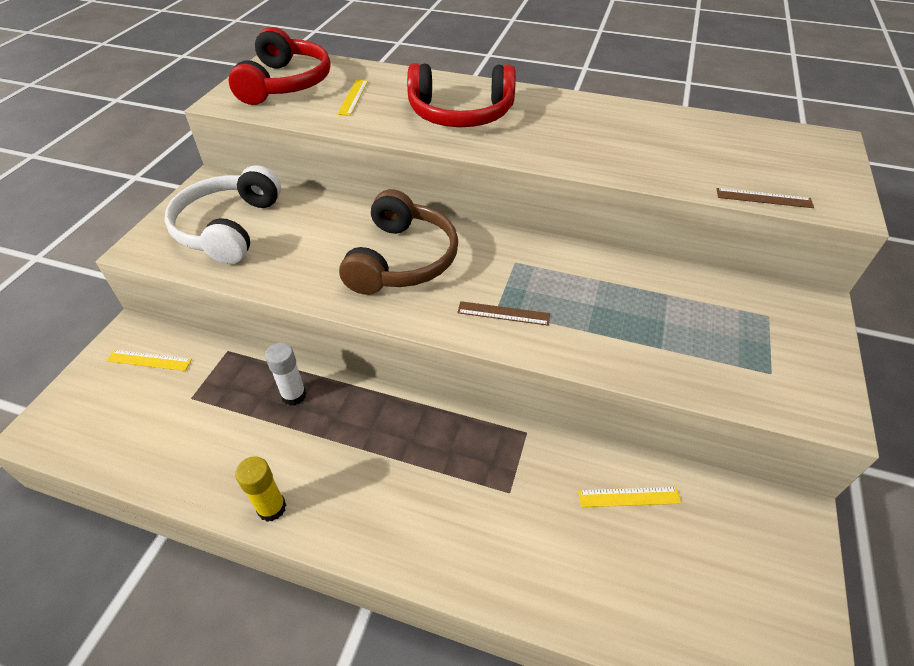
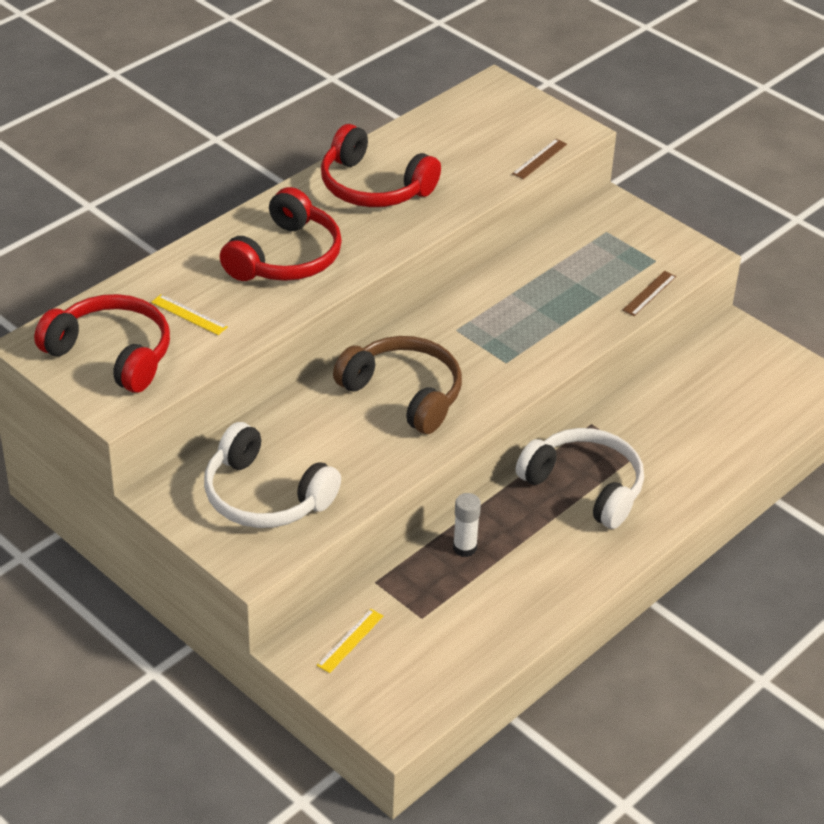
camera: 65 degrees left, 5 degrees down
yellow glue stick [235,456,286,522] -> none
brown ruler [457,301,550,326] -> brown ruler moved to [622,271,676,316]
yellow ruler [578,487,681,507] -> none
none -> red headphones [321,124,441,207]
none -> white headphones [516,428,644,529]

